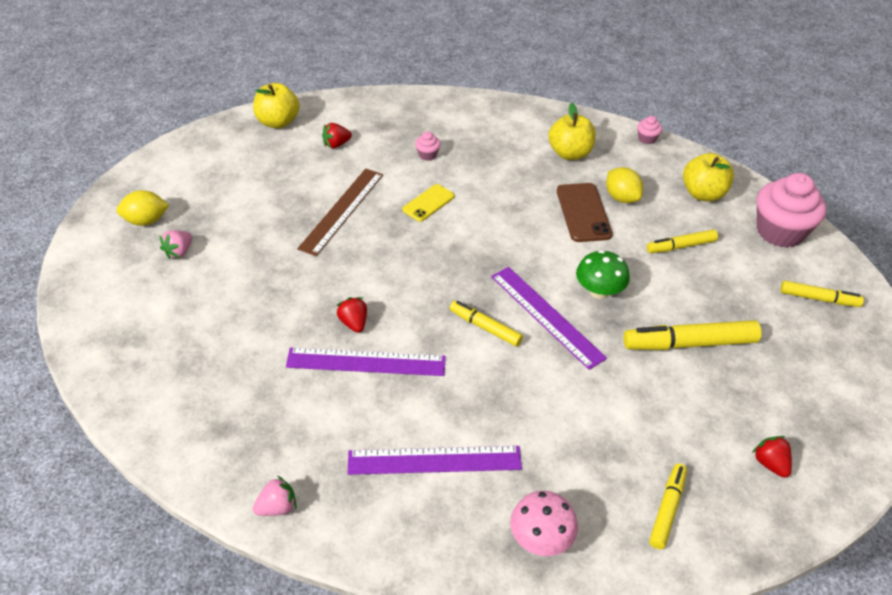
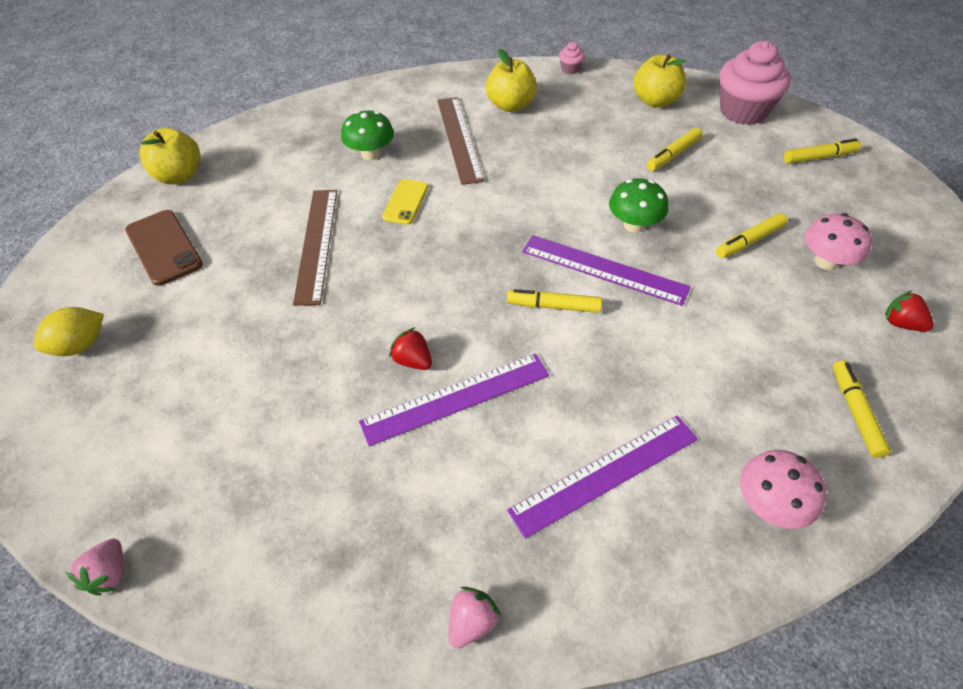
camera: 25 degrees left, 5 degrees up
pink strawberry [159,230,192,259] -> pink strawberry moved to [66,539,123,596]
red strawberry [322,123,352,148] -> none
pink cupcake [415,132,441,161] -> green mushroom [341,111,394,160]
brown phone [557,183,613,242] -> brown phone moved to [125,210,203,286]
yellow lemon [606,167,643,203] -> none
yellow marker [623,320,762,350] -> yellow marker [716,213,787,258], size x0.60
none -> brown ruler [437,97,484,185]
none -> pink mushroom [805,213,872,270]

